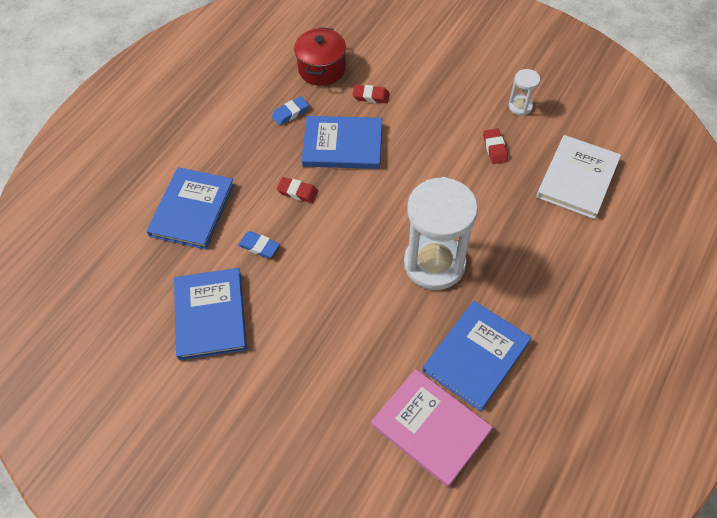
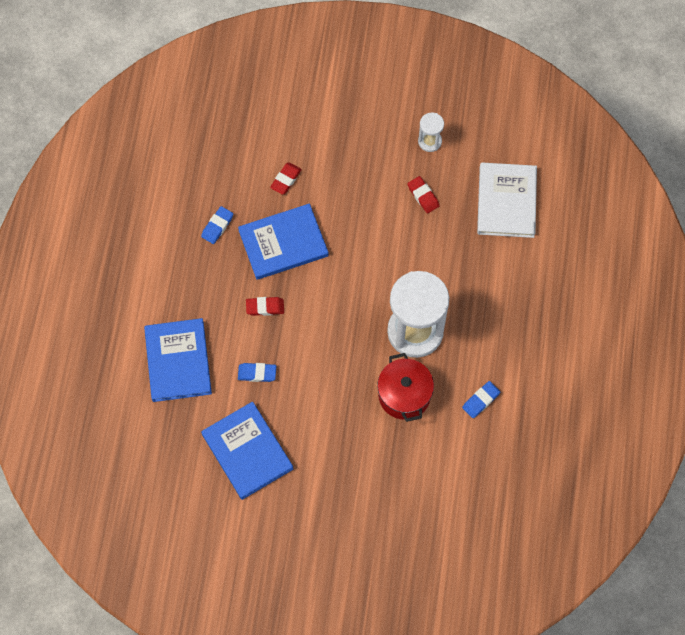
camera: 25 degrees left, 10 degrees up
red pot [294,27,346,86] -> red pot moved to [377,353,434,422]
red eraser [352,85,390,103] -> red eraser turned 45 degrees counterclockwise [270,162,302,195]
pink book [371,369,493,487] -> none
blue book [423,301,532,411] -> blue eraser [462,381,500,418]

